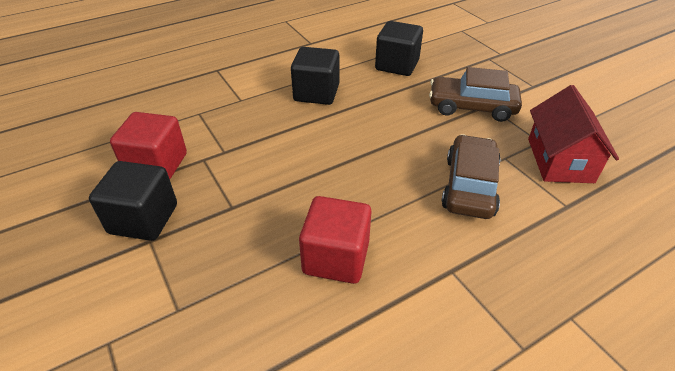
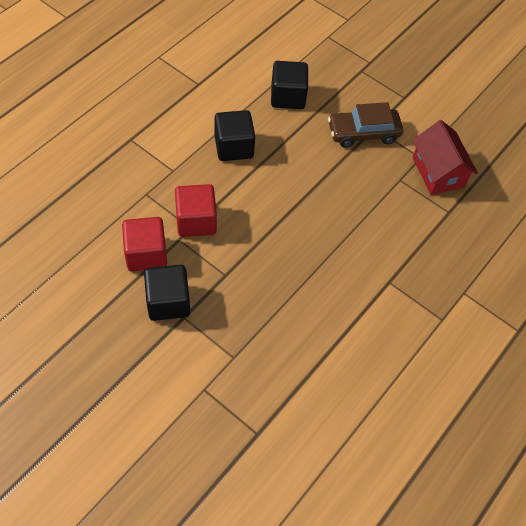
camera: 25 degrees left, 15 degrees up
red cube [299,196,371,284] -> red cube moved to [175,184,217,237]
brown car [441,134,500,219] -> none

